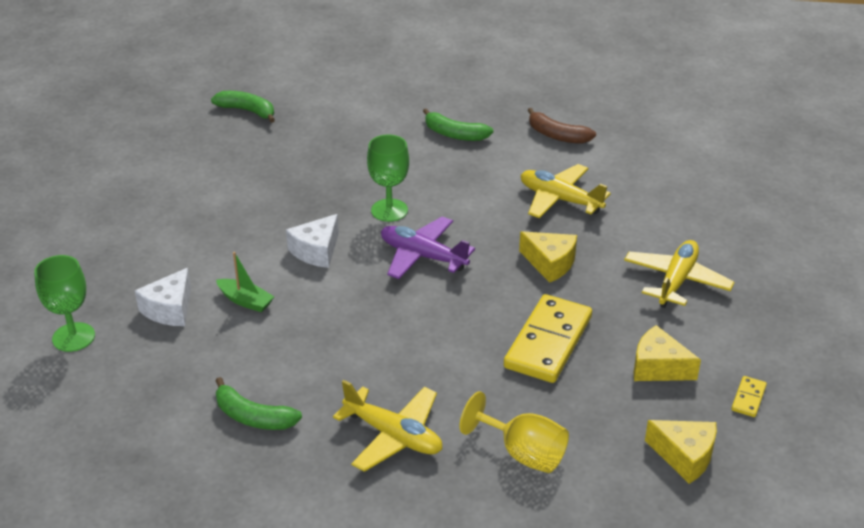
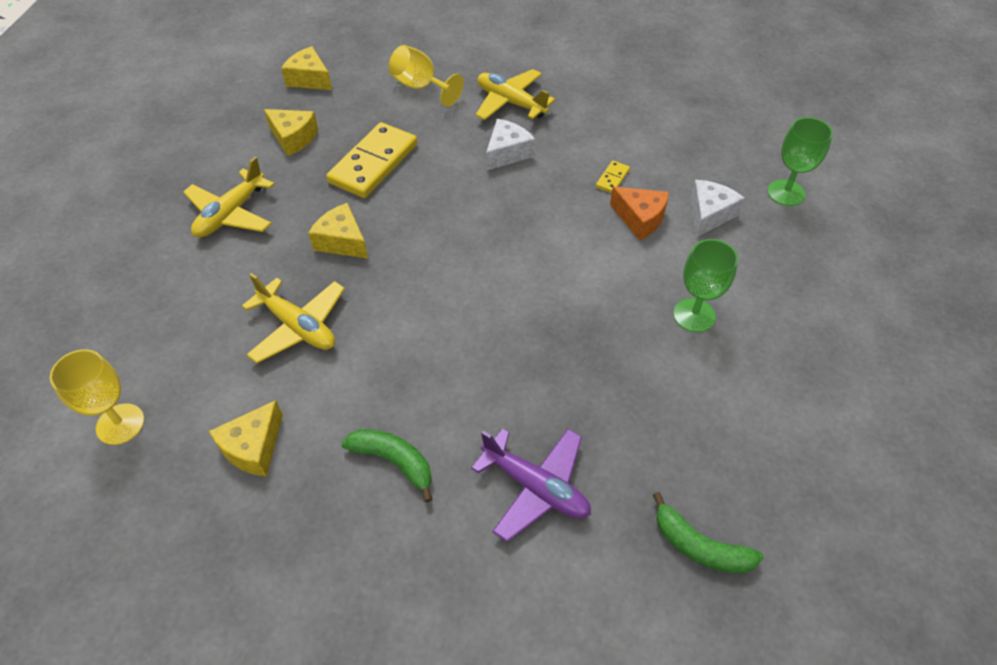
camera: 175 degrees left, 15 degrees up
green boat [216,252,274,312] -> orange cheese [610,187,669,240]
green banana [216,377,302,430] -> none
white cheese [286,214,339,268] -> white cheese moved to [486,119,535,171]
green goblet [367,135,409,222] -> green goblet moved to [673,239,738,332]
purple plane [381,217,475,279] -> purple plane moved to [471,429,591,542]
brown banana [528,108,596,144] -> yellow cheese [209,400,283,477]
yellow domino [731,376,767,417] -> yellow domino moved to [596,161,630,193]
none -> yellow goblet [50,349,144,445]

